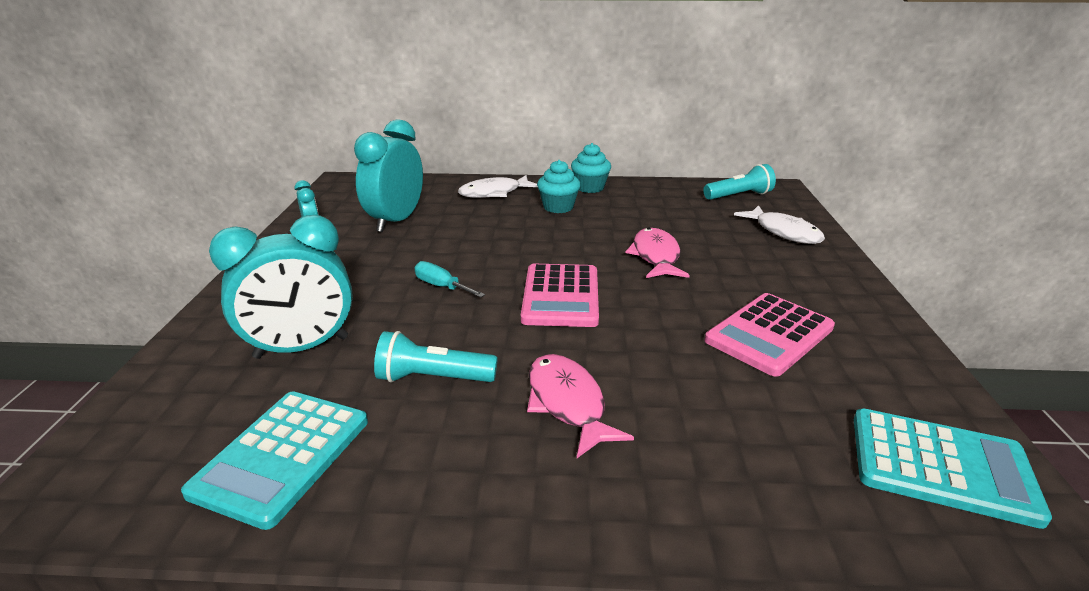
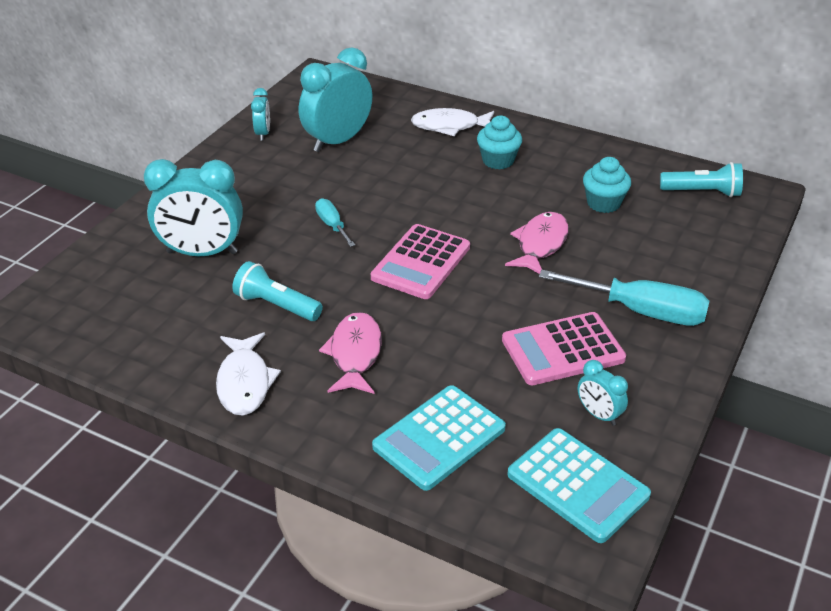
camera: 25 degrees right, 10 degrees up
turquoise calculator [181,391,368,530] -> turquoise calculator moved to [372,385,506,491]
turquoise cupcake [571,143,611,193] -> turquoise cupcake moved to [583,157,631,213]
white fish [734,205,825,244] -> white fish moved to [216,332,281,416]
none -> turquoise screwdriver [539,270,709,326]
none -> turquoise clock [578,360,628,426]

